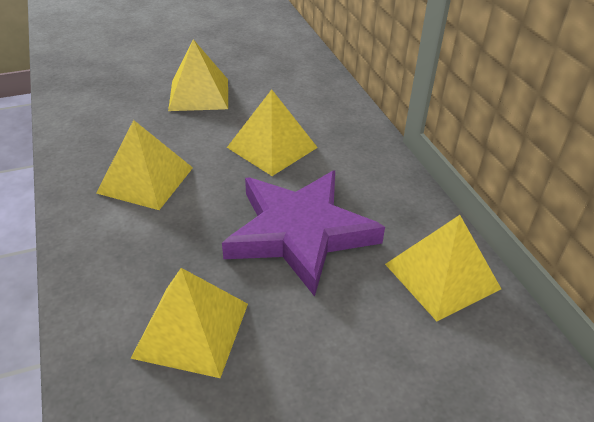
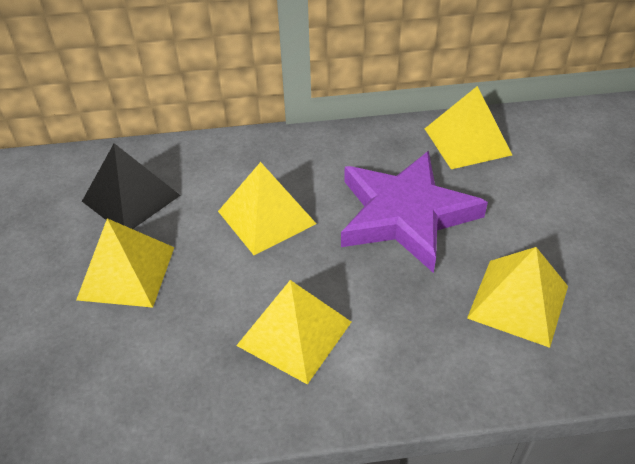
camera: 75 degrees left, 5 degrees up
none -> black pyramid [82,143,181,229]

